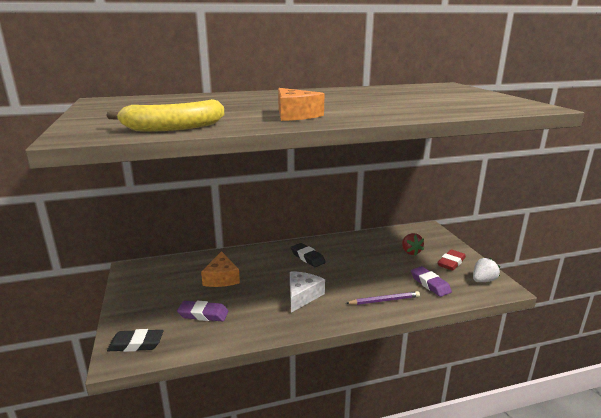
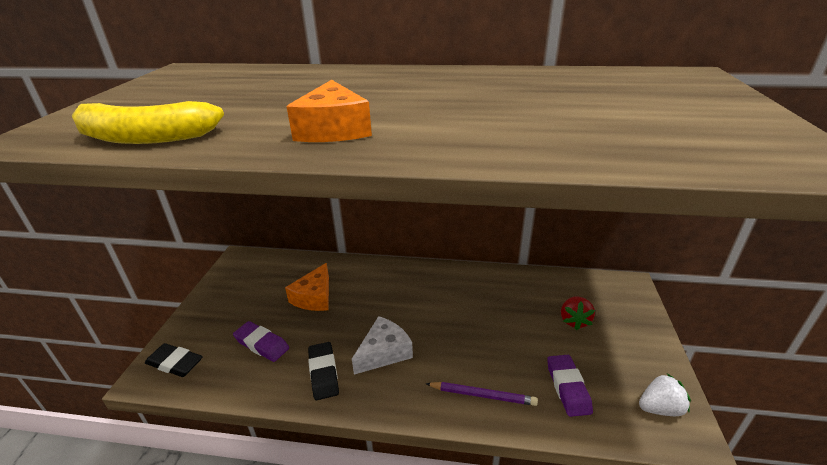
camera: 25 degrees right, 10 degrees up
black eraser [291,243,326,267] -> black eraser moved to [308,342,339,400]
red eraser [437,249,466,271] -> none

